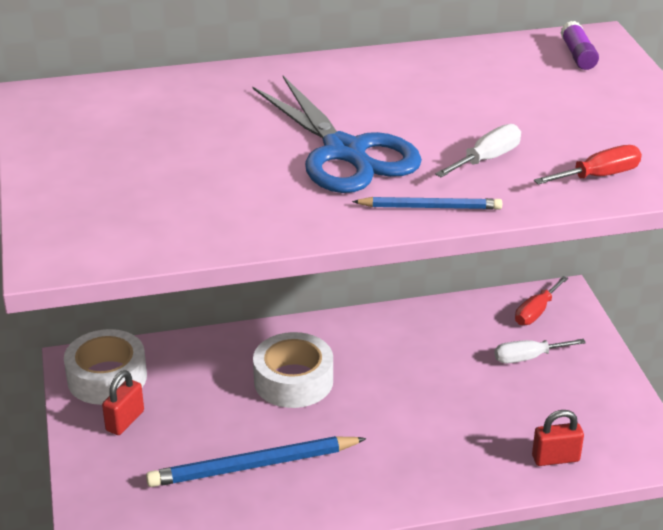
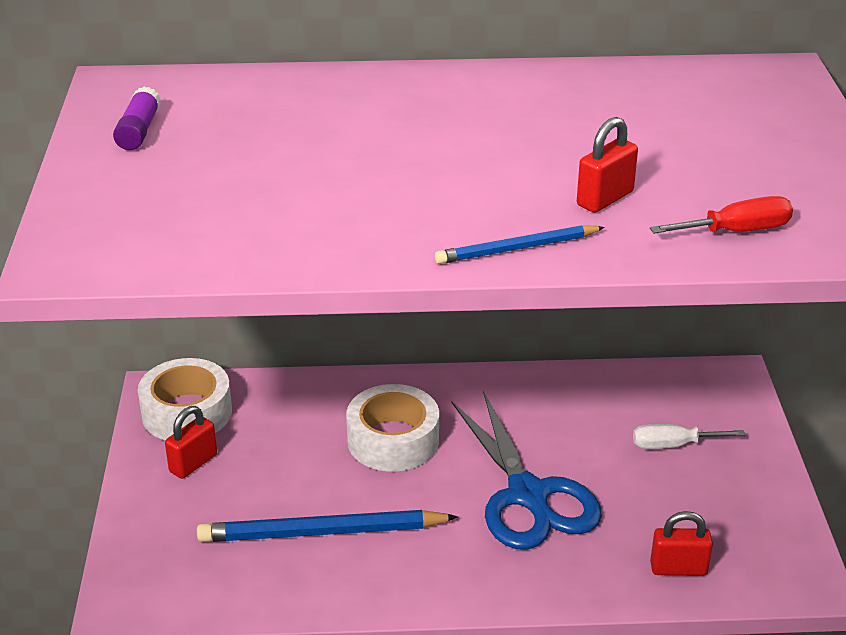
camera: 10 degrees right, 0 degrees up
blue scissors [252,76,422,193] -> blue scissors moved to [451,391,602,550]
blue pencil [352,197,502,210] -> blue pencil turned 150 degrees clockwise [435,225,605,264]
white screwdriver [435,124,521,177] -> red padlock [577,117,638,213]
red screwdriver [515,276,568,325] -> none
purple glue stick [560,21,599,70] -> purple glue stick moved to [113,86,161,150]

